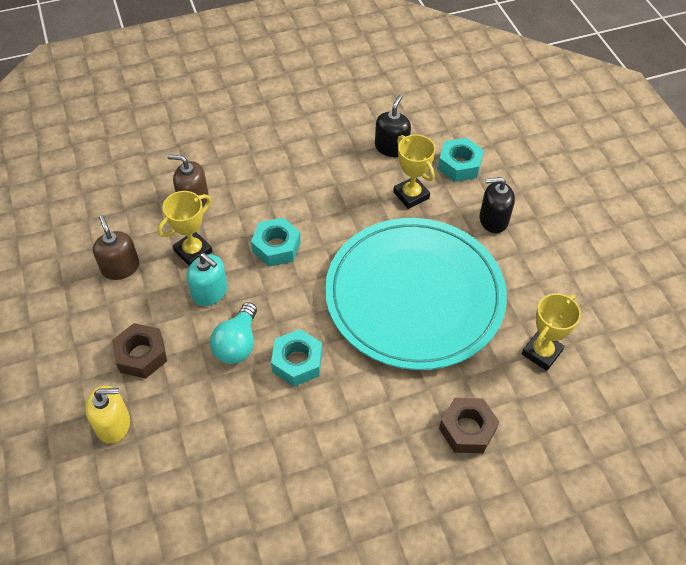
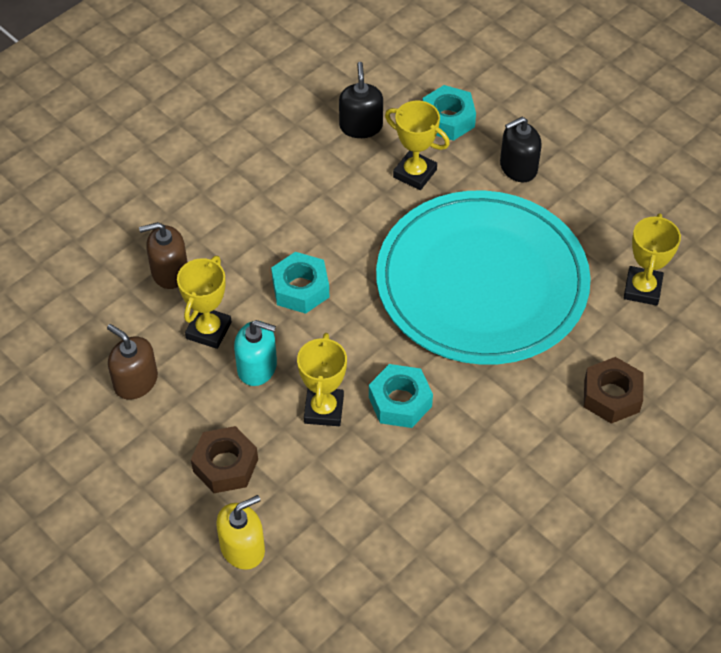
camera: 25 degrees left, 0 degrees up
turquoise light bulb [210,302,257,364] -> yellow trophy [297,333,347,426]

